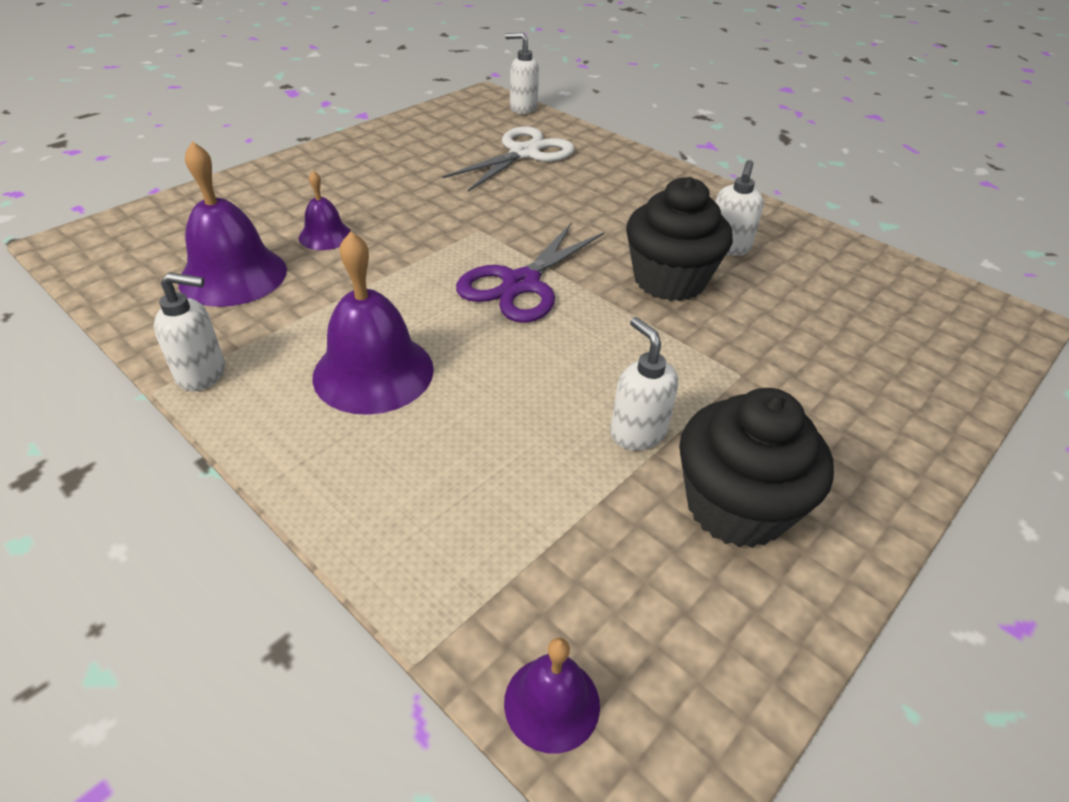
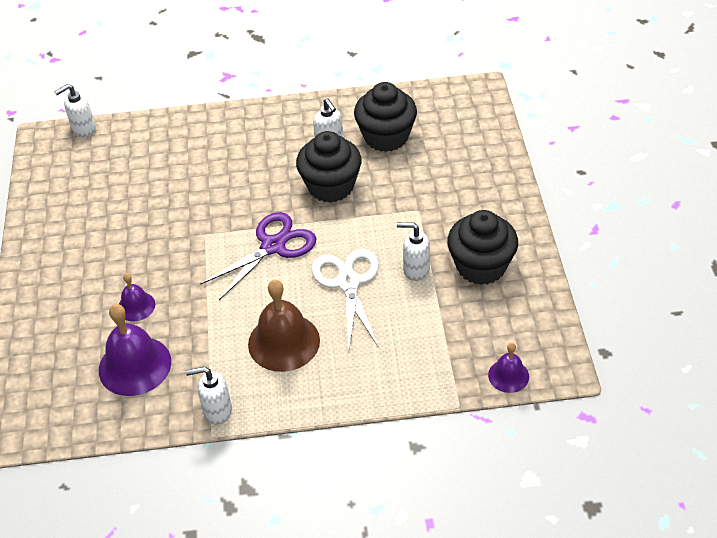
camera: 45 degrees left, 5 degrees up
white soap dispenser [154,272,225,391] -> white soap dispenser turned 135 degrees counterclockwise [186,367,232,425]
purple bell [312,231,434,415] -> brown bell [248,280,320,372]
white scissors [442,126,574,192] -> white scissors moved to [311,249,379,348]
purple scissors [456,222,604,323] -> purple scissors turned 120 degrees counterclockwise [200,212,317,300]
none -> black cupcake [354,82,417,152]

